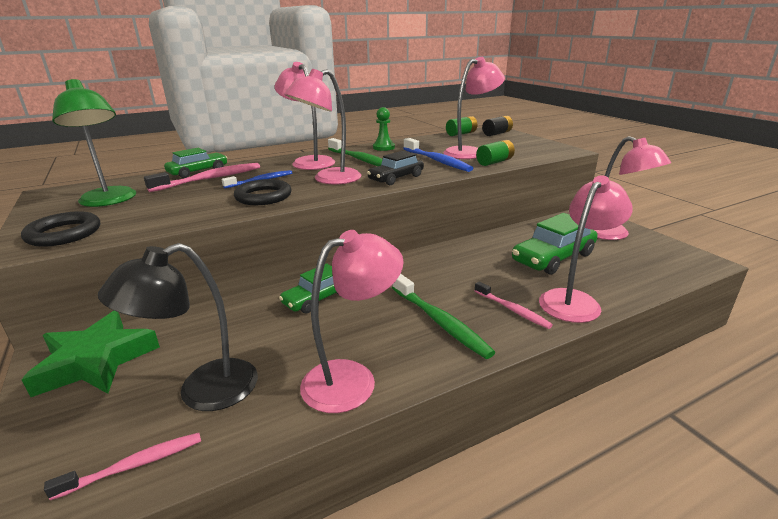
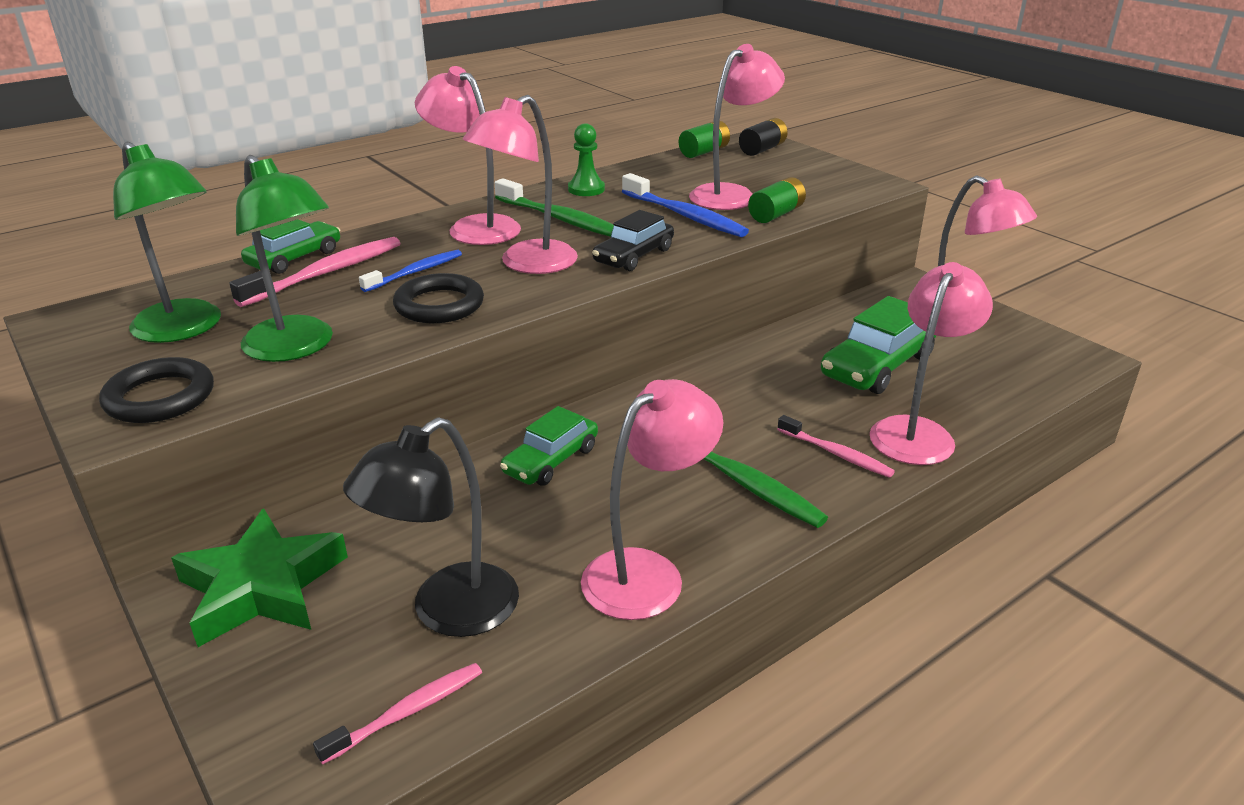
camera: 10 degrees left, 5 degrees up
none -> green lamp [236,155,333,362]

